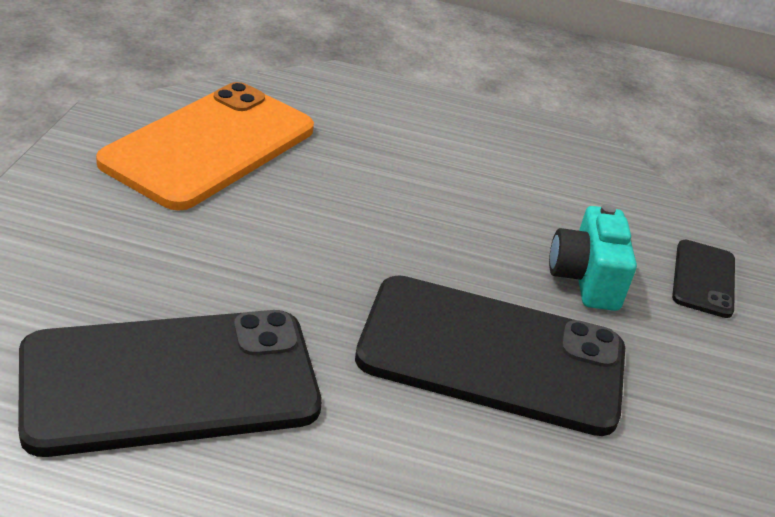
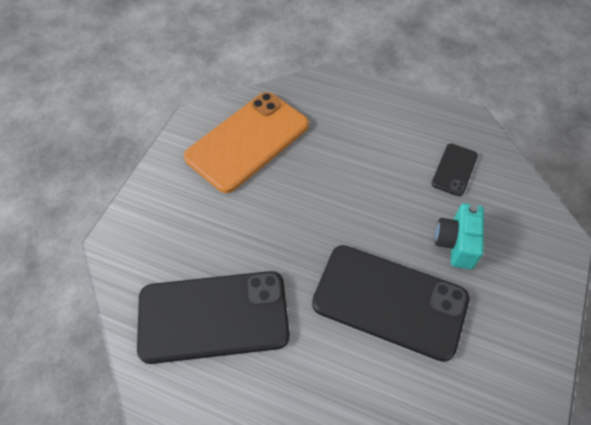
camera: 15 degrees right, 20 degrees up
black phone [672,240,735,318] -> black phone moved to [431,143,478,196]

